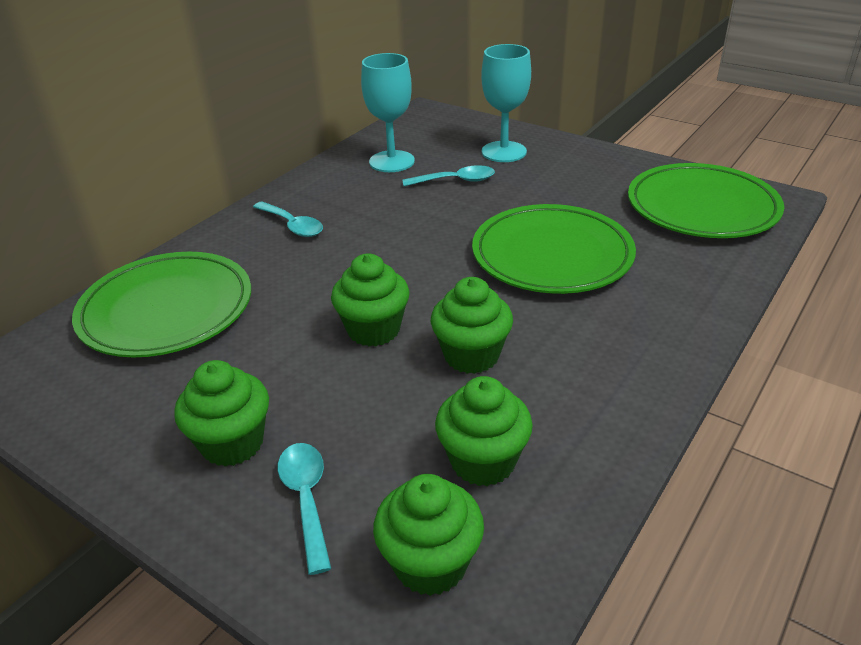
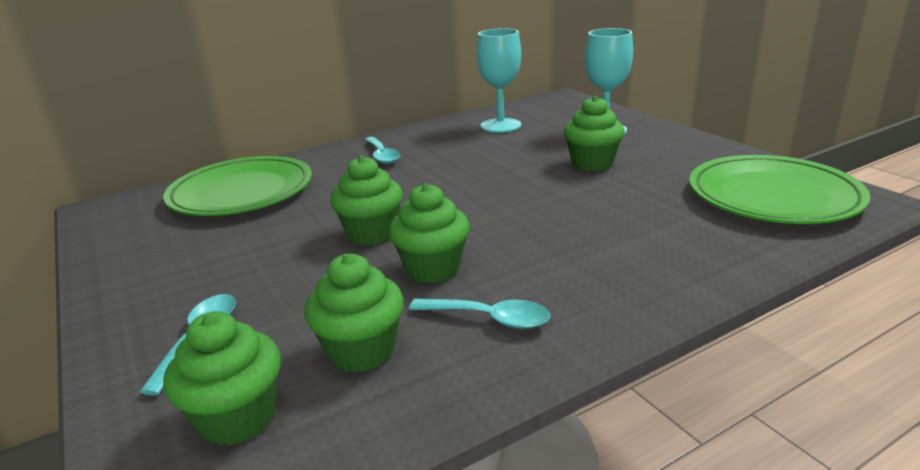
camera: 25 degrees right, 10 degrees down
green cupcake [174,360,269,467] -> green cupcake moved to [564,96,625,171]
turquoise spoon [403,165,495,186] -> turquoise spoon moved to [409,298,550,329]
green plate [472,204,636,294] -> none

